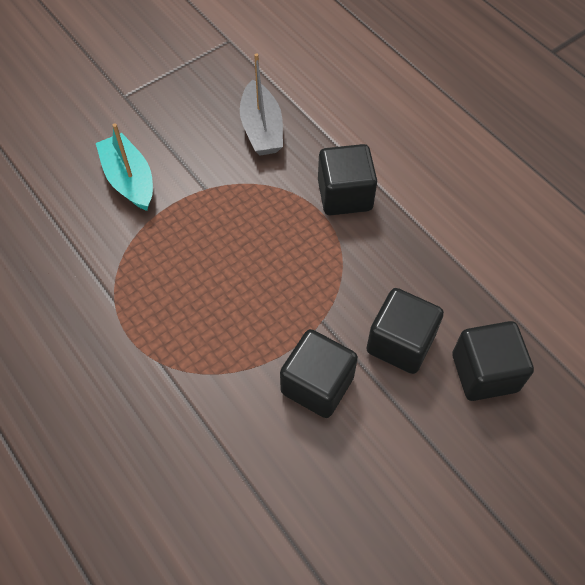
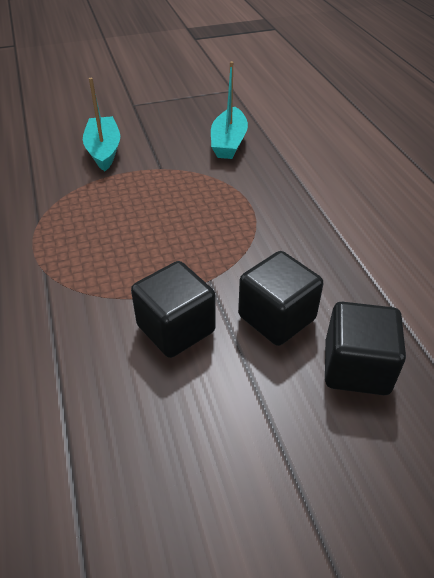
camera: 20 degrees right, 15 degrees down
grey boat [240,53,283,155] -> turquoise boat [211,61,248,159]
black cube [318,144,377,215] -> none

